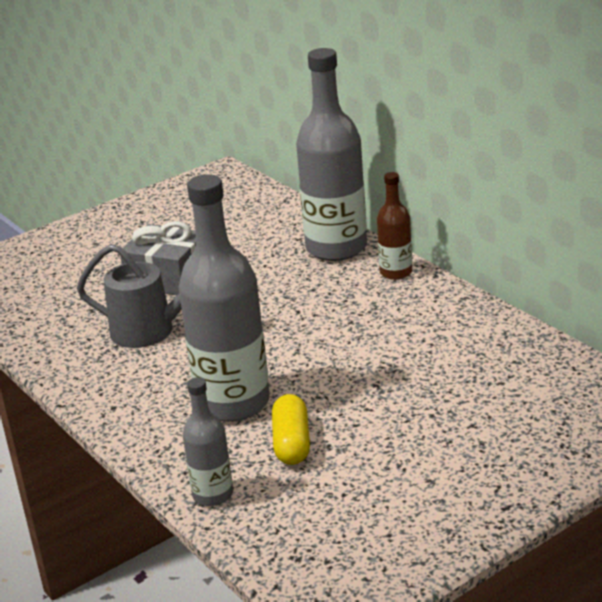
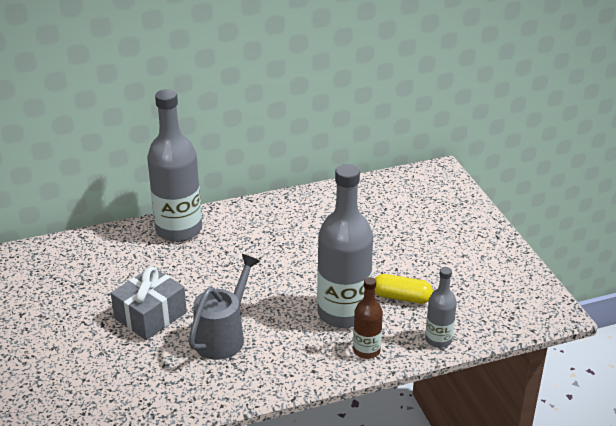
camera: 75 degrees left, 5 degrees up
brown bottle [377,172,412,280] -> brown bottle moved to [353,277,383,359]

